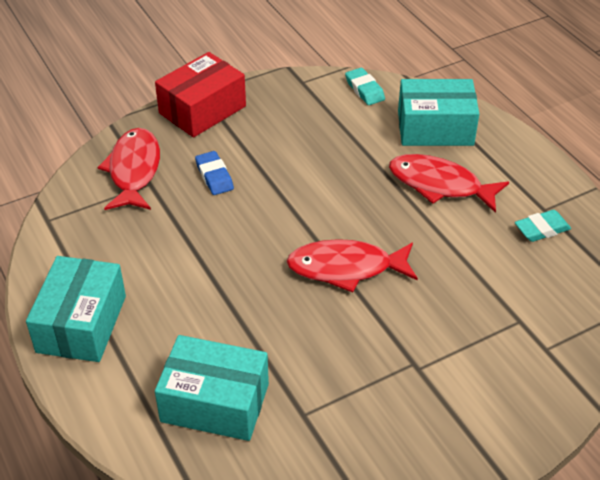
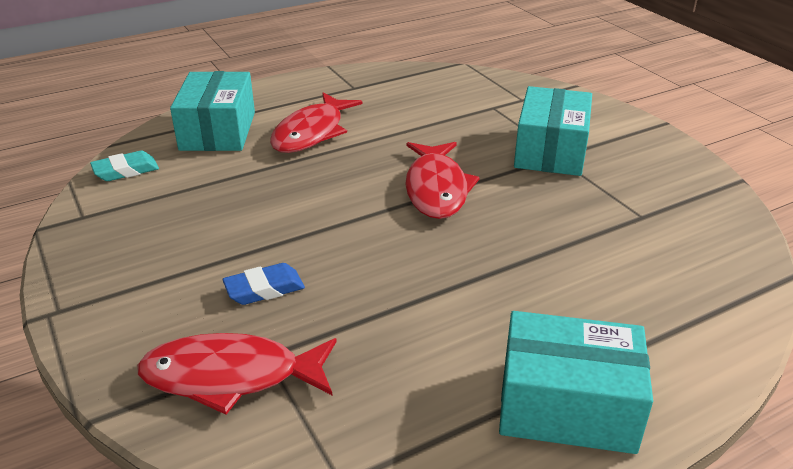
camera: 90 degrees left, 10 degrees down
red box [155,52,246,137] -> none
turquoise box [155,335,269,441] -> turquoise box moved to [514,86,592,176]
turquoise eraser [515,210,571,242] -> none

